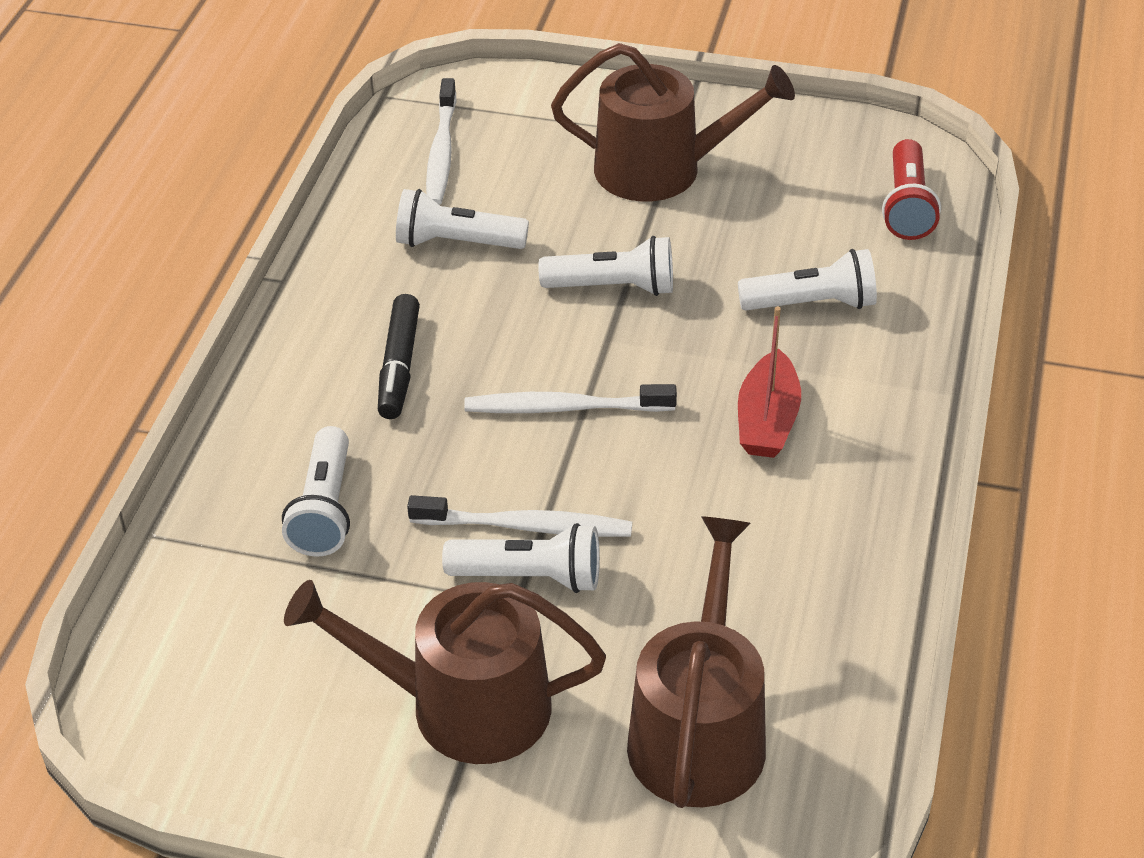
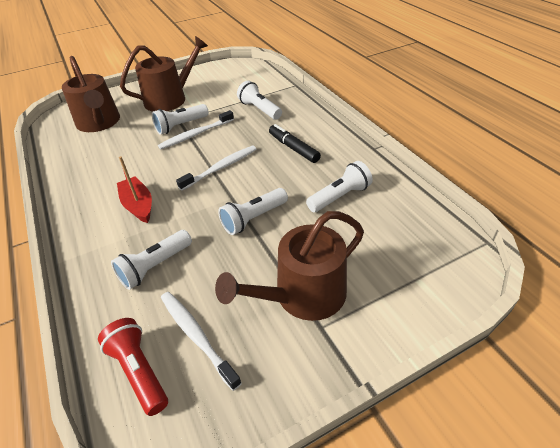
camera: 140 degrees right, 0 degrees up
white toothbrush [426,78,456,205] -> white toothbrush moved to [161,292,242,391]

